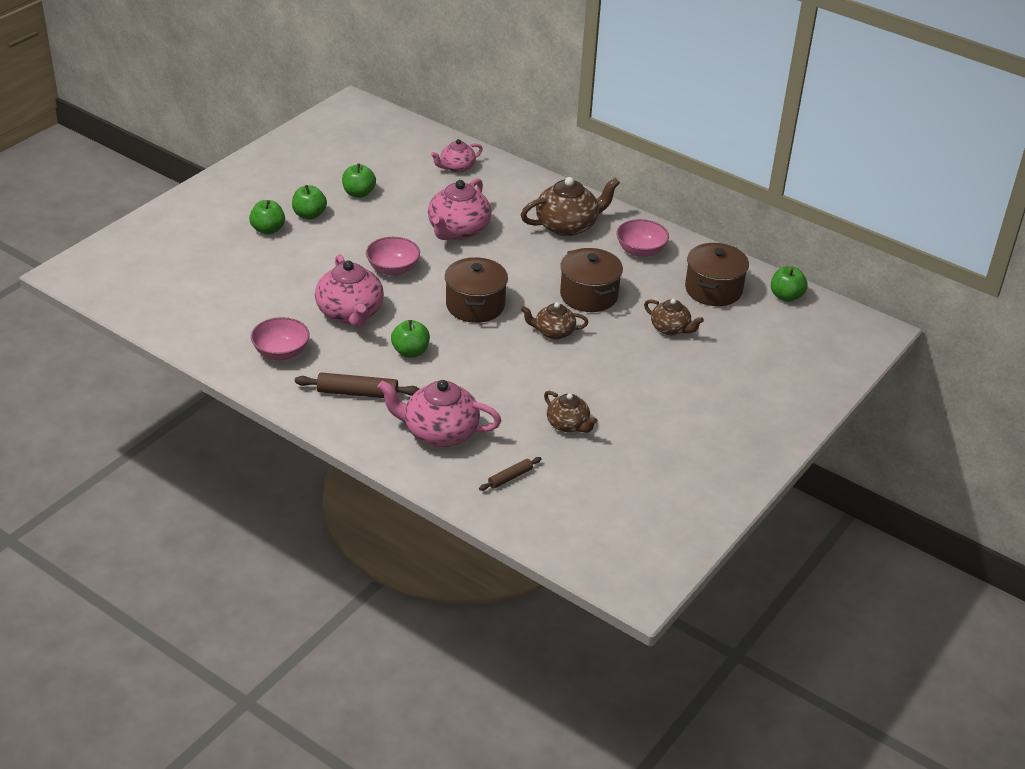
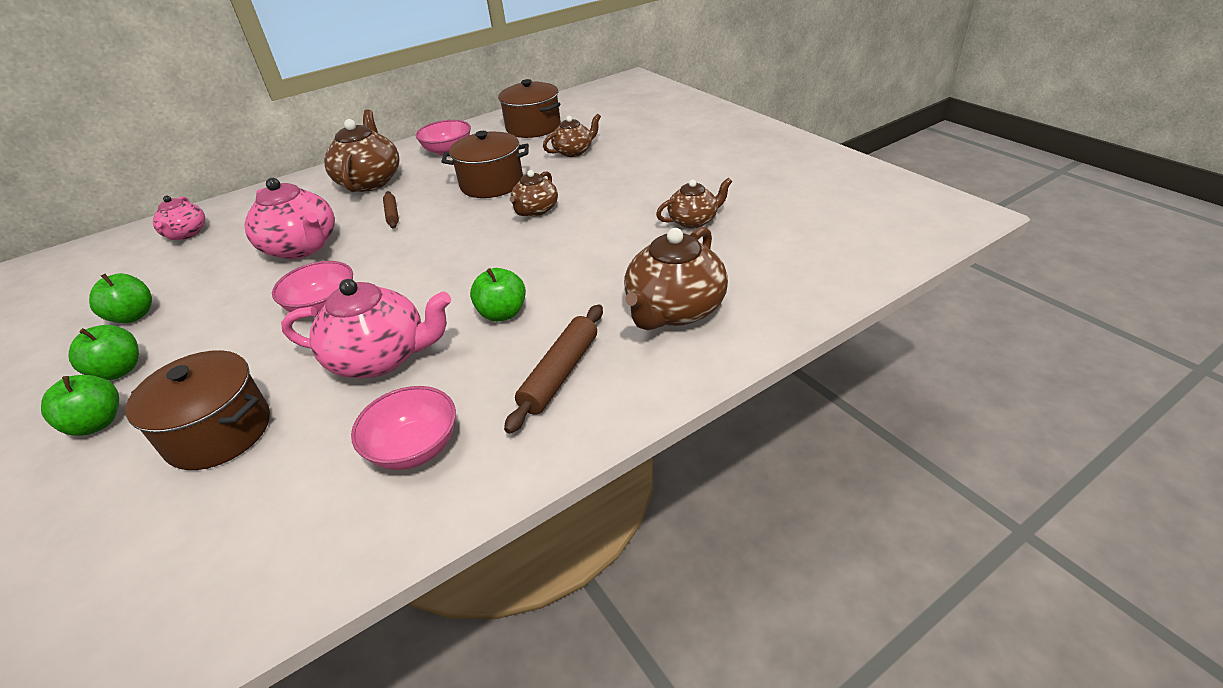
camera: 65 degrees left, 0 degrees up
pink teapot [377,380,501,447] -> brown teapot [624,227,728,330]
brown pot [445,257,508,323] -> brown pot moved to [126,350,270,470]
brown rolling pin [479,457,542,491] -> brown rolling pin moved to [383,191,399,228]
green apple [771,266,808,302] -> none

